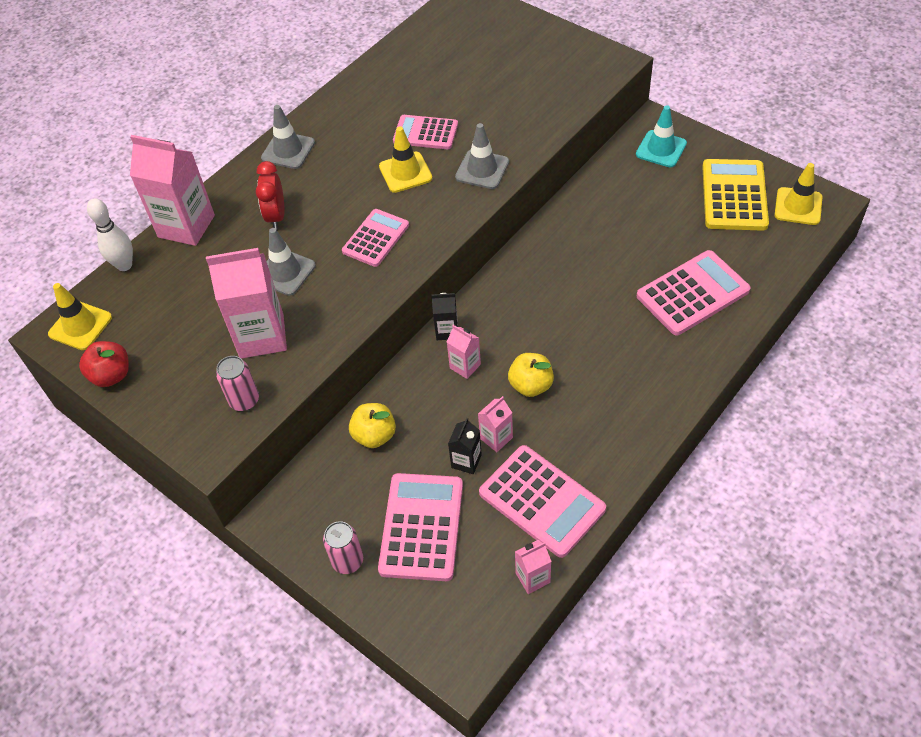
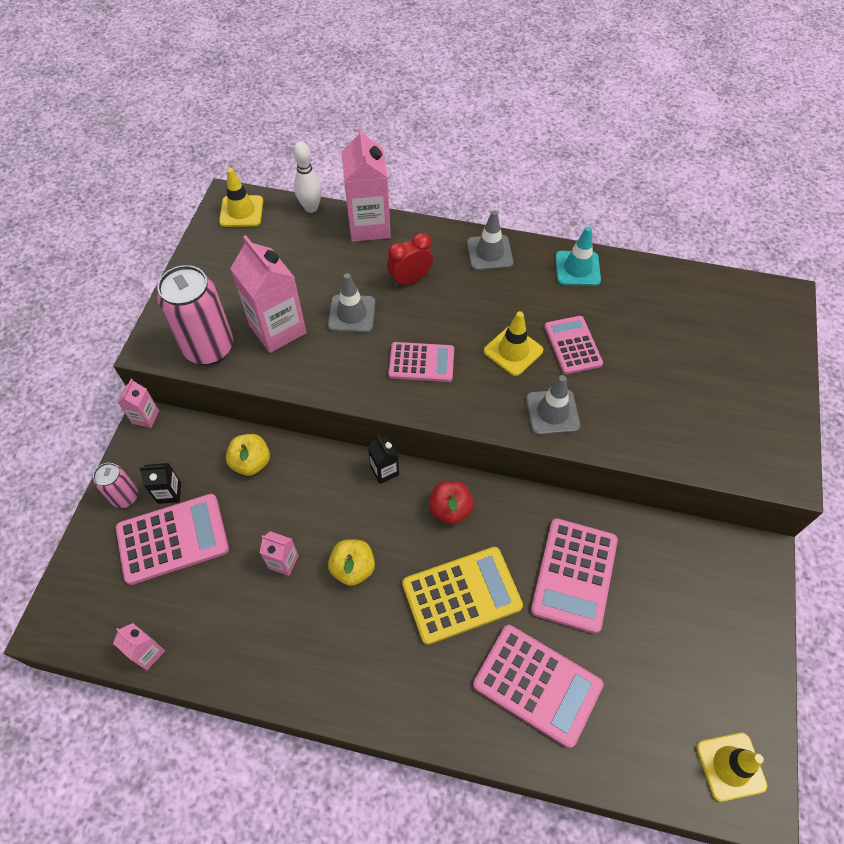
camera: 60 degrees right, 5 degrees up
red apple [79,341,129,387] -> red apple moved to [429,481,474,525]
pink can [216,356,259,411] -> pink can [157,265,233,365], size x1.87
pink carton [447,325,481,379] -> pink carton moved to [117,379,159,428]
black carton [448,418,482,474] -> black carton moved to [139,463,181,504]
pink calculator [479,445,606,558] -> pink calculator moved to [531,518,618,634]
turquoise traffic cone [636,105,687,168] -> turquoise traffic cone moved to [556,226,601,286]
yellow calculator [702,159,769,231] -> yellow calculator moved to [402,547,523,645]

